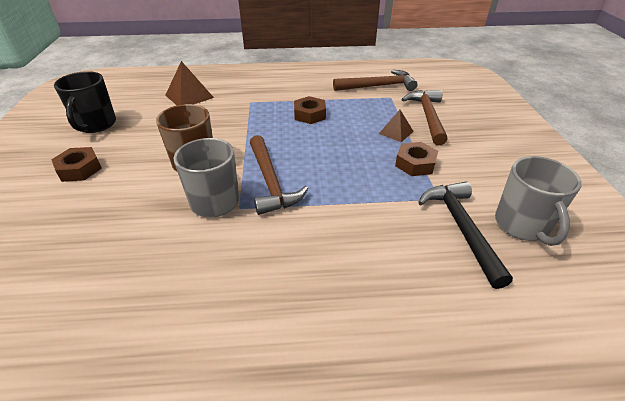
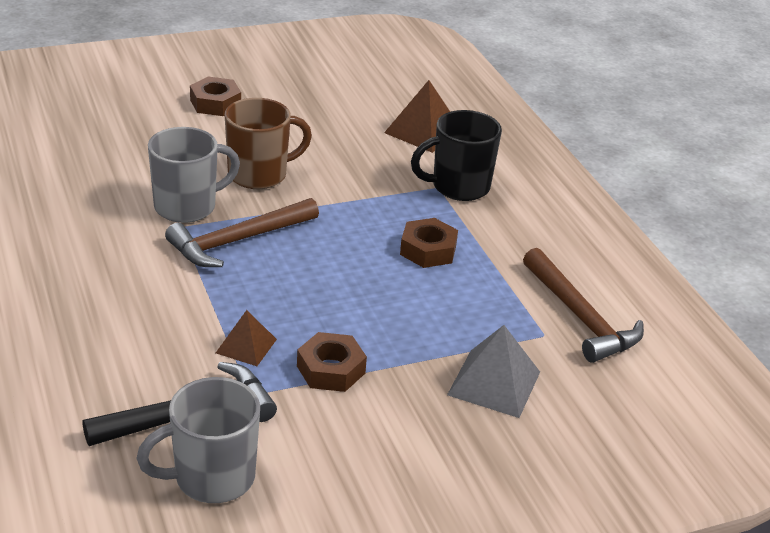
camera: 70 degrees right, 5 degrees down
black mug [54,71,116,133] -> black mug moved to [411,110,502,201]
brown pyramid [379,110,414,142] -> brown pyramid moved to [216,310,277,366]
brown hammer [402,90,448,145] -> grey pyramid [447,325,540,418]

